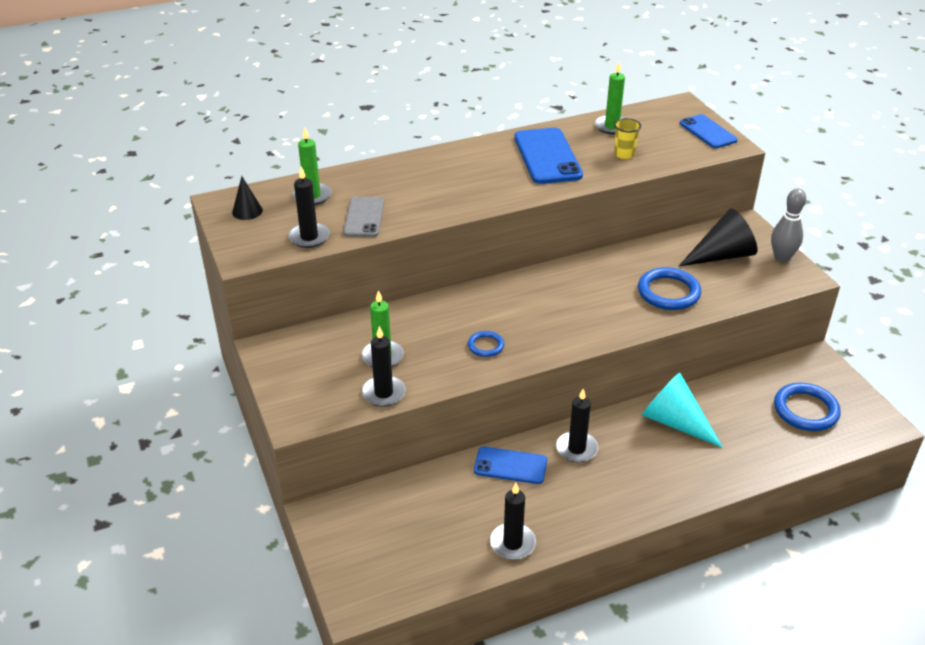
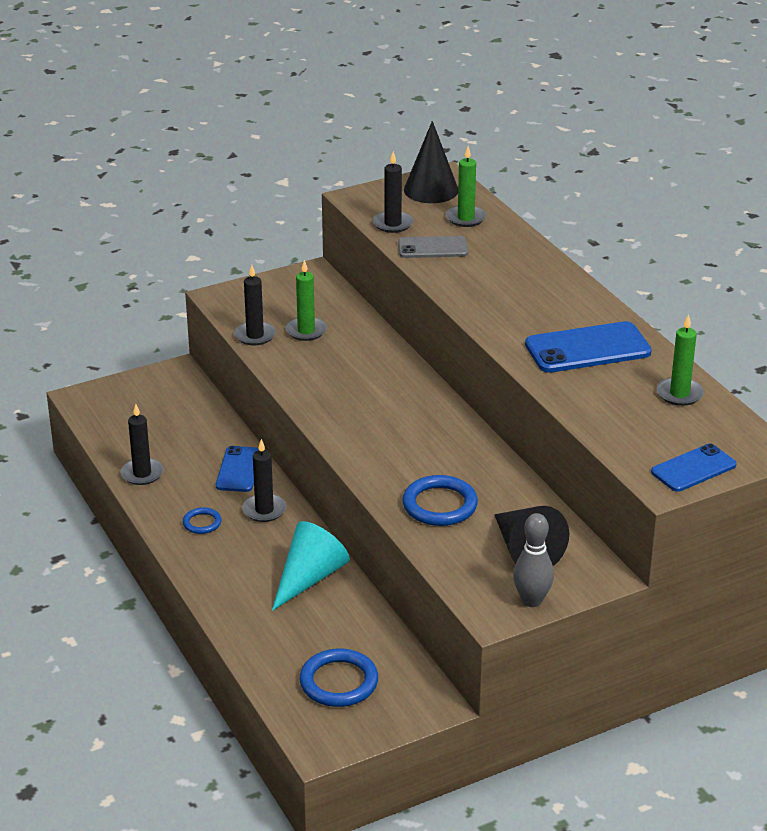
camera: 85 degrees right, 5 degrees down
black cone [232,176,263,220] -> black cone [404,121,458,203], size x1.85
blue ring [468,331,504,357] -> blue ring moved to [183,507,221,534]
yellow cup [614,118,641,159] -> none

